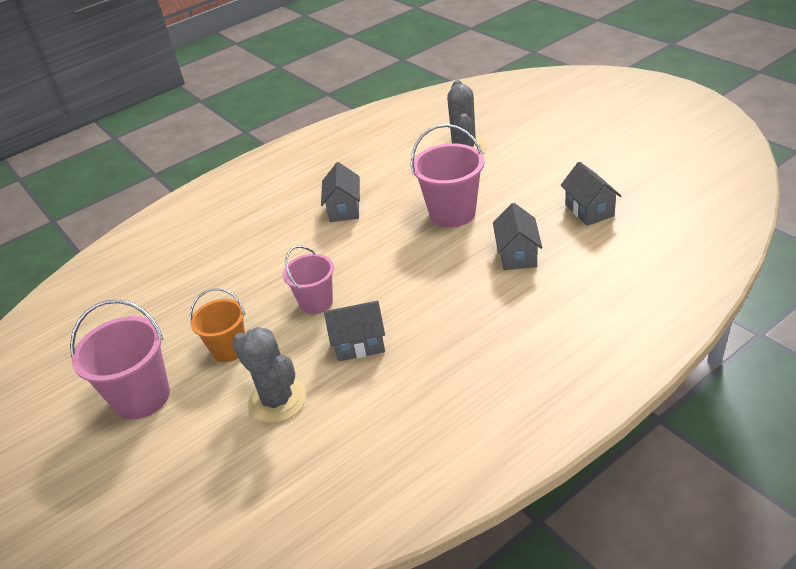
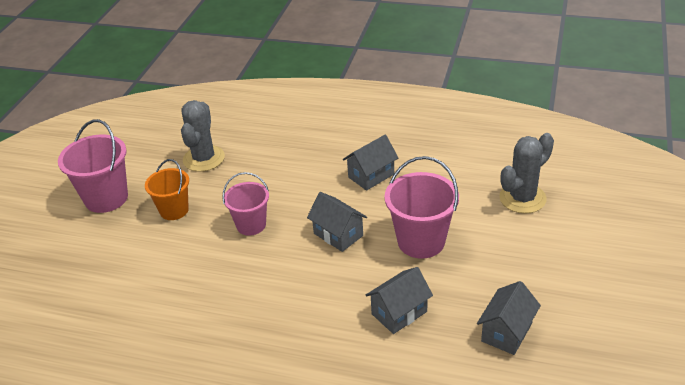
camera: 50 degrees right, 0 degrees up
grey cactus [232,327,306,423] -> grey cactus moved to [181,100,225,172]
grey house [324,301,385,362] -> grey house moved to [307,192,367,252]

